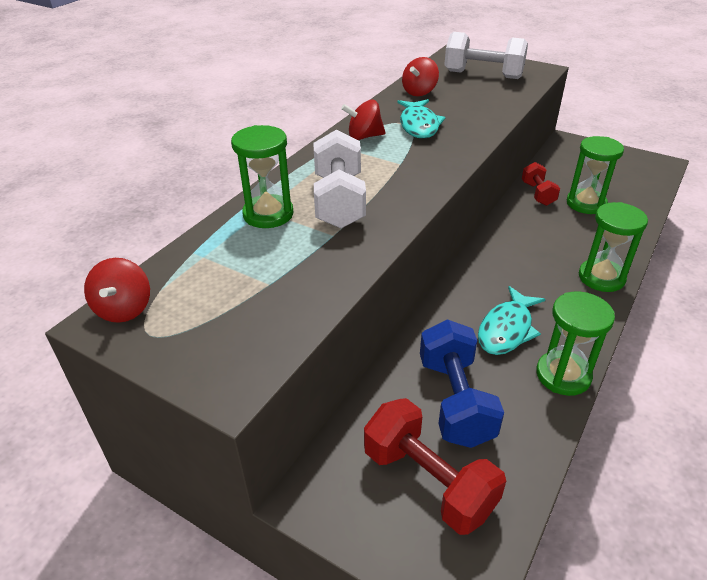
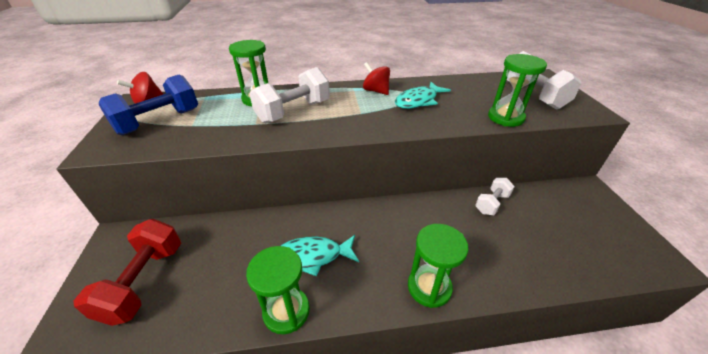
camera: 50 degrees right, 0 degrees up
red spinning top [402,57,439,96] -> none
blue dumbbell [420,320,504,448] -> blue dumbbell moved to [99,74,198,135]
red dumbbell [522,162,560,206] -> white dumbbell [475,178,515,215]
green hourglass [567,136,624,214] -> green hourglass moved to [488,54,547,127]

